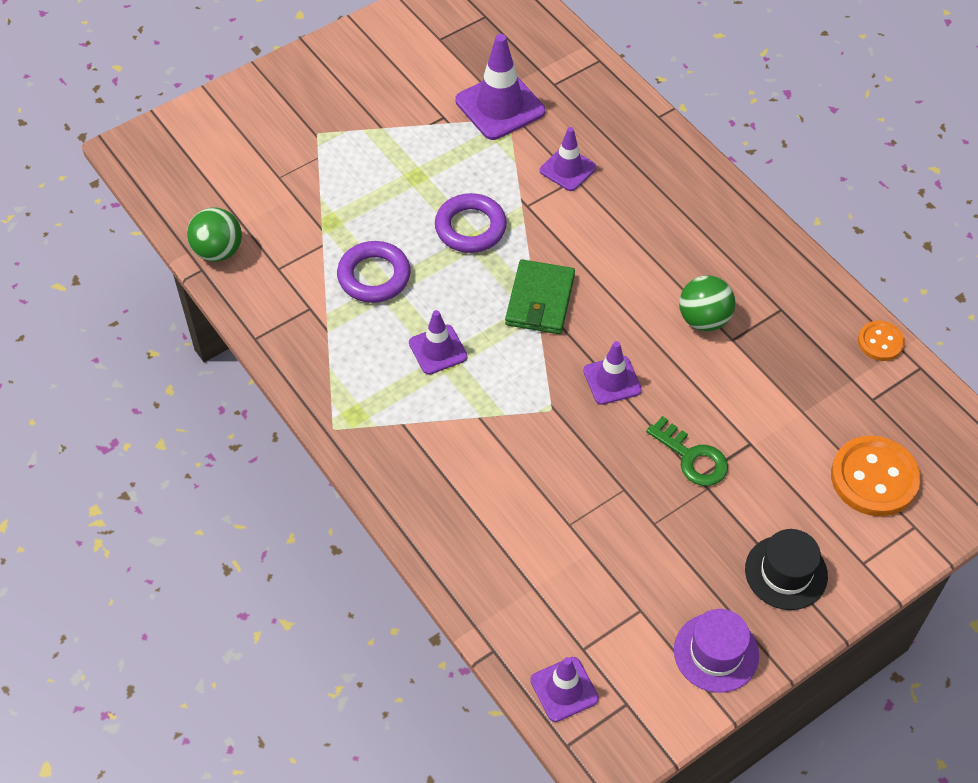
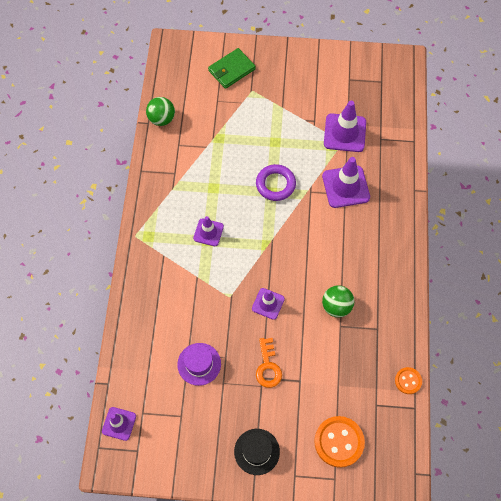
camera: 40 degrees right, 10 degrees up
purple ring [337,241,411,303] -> none
green wallet [505,259,575,334] -> green wallet moved to [208,48,256,89]
purple traffic cone [540,127,596,191] -> purple traffic cone [322,157,370,208], size x1.65
green key [646,416,728,486] -> orange key [256,338,282,388]
purple hat [674,609,759,693] -> purple hat moved to [177,343,221,386]

